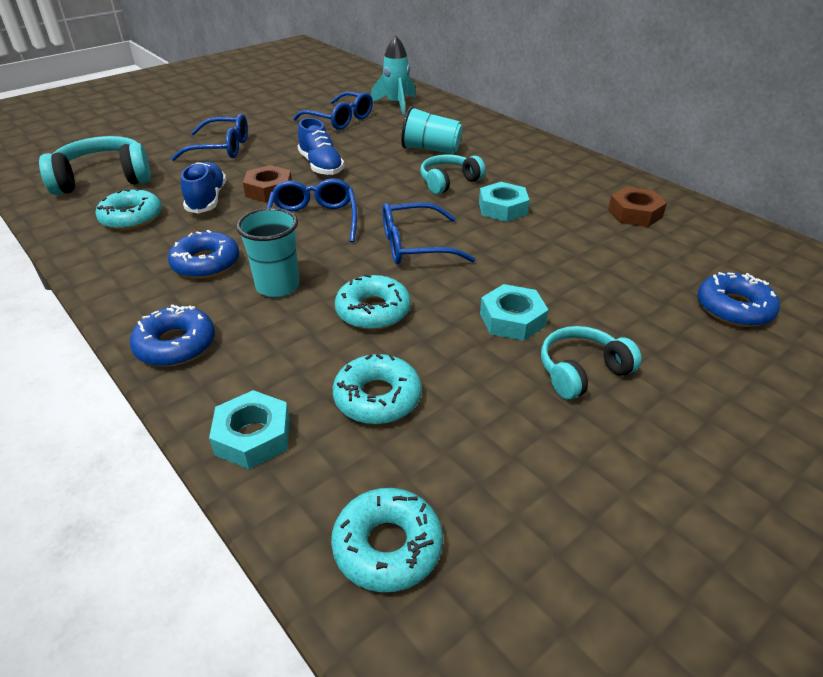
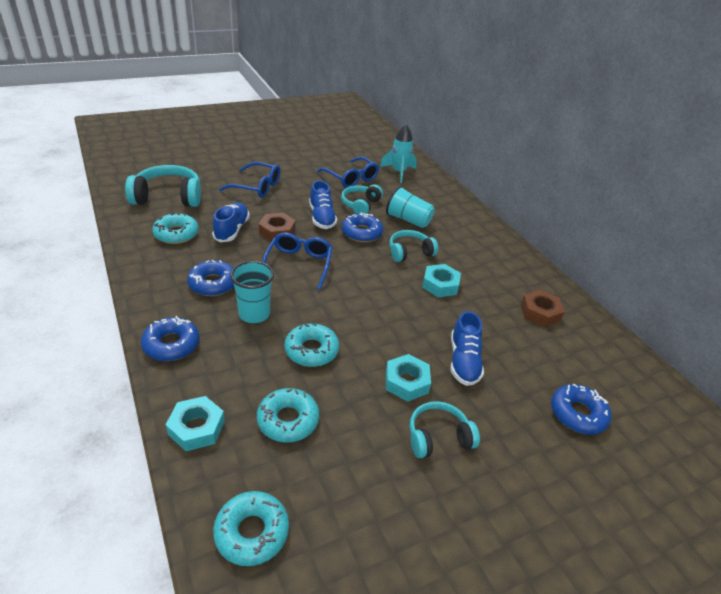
camera: 10 degrees right, 0 degrees up
blue glasses [383,202,476,264] -> none
none -> turquoise headphones [341,184,383,214]
none -> blue donut [342,212,383,242]
none -> blue shoe [450,311,484,386]

